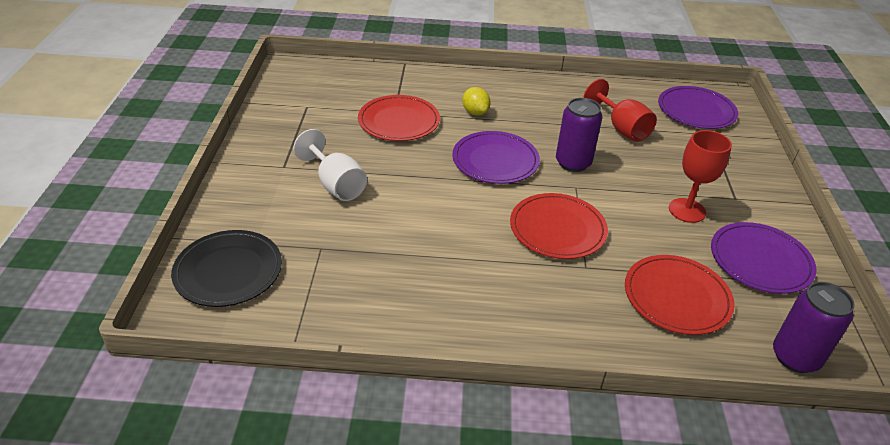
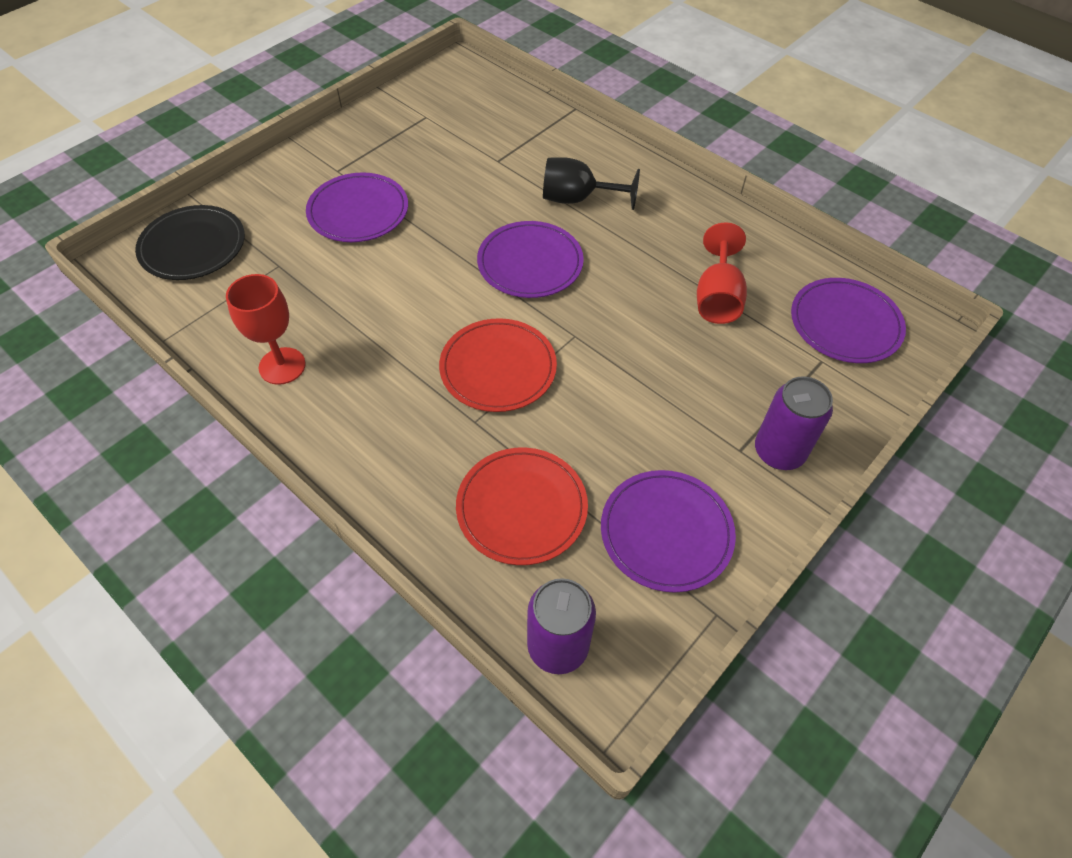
camera: 40 degrees right, 15 degrees up
white goblet [293,129,367,201] -> purple plate [306,172,408,242]
red plate [358,95,440,141] -> none
yellow lemon [462,87,491,115] -> black goblet [543,157,640,210]
purple can [556,98,602,172] -> purple can moved to [755,376,833,470]
red goblet [669,130,732,223] -> red goblet moved to [226,274,306,385]

